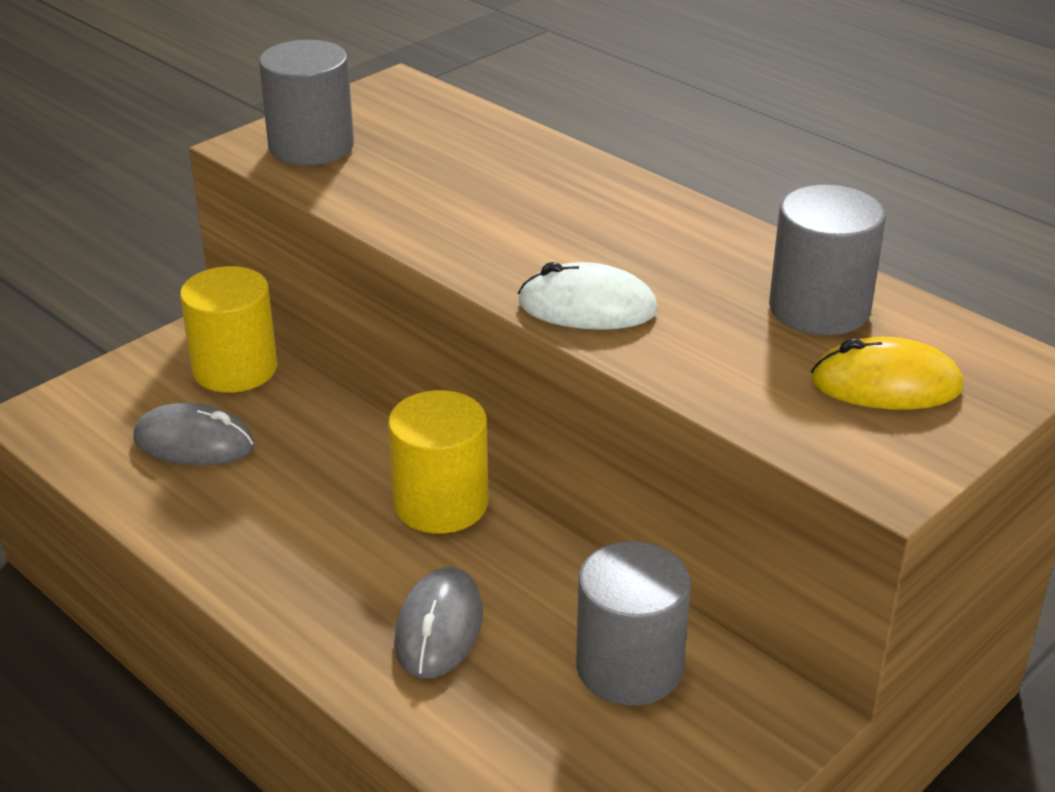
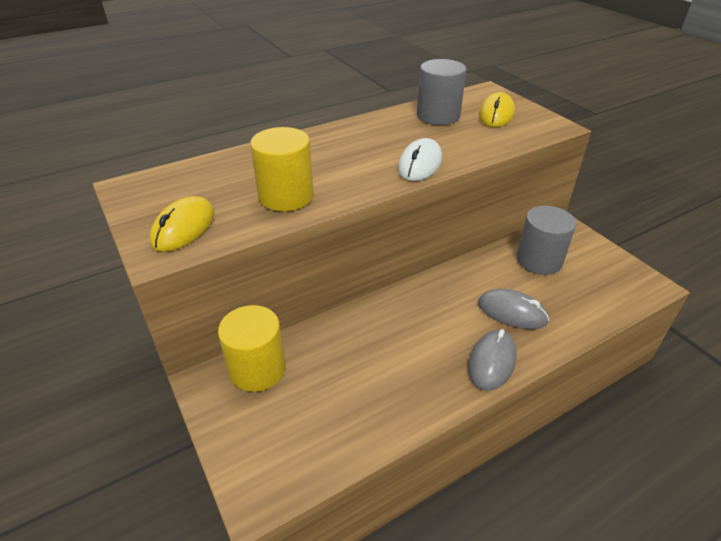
camera: 75 degrees left, 5 degrees up
grey mouse [133,403,255,465] -> grey mouse moved to [468,329,517,391]
grey cylinder [259,40,354,166] -> yellow mouse [150,196,214,252]
yellow cylinder [388,390,488,534] -> yellow cylinder moved to [250,127,314,211]

